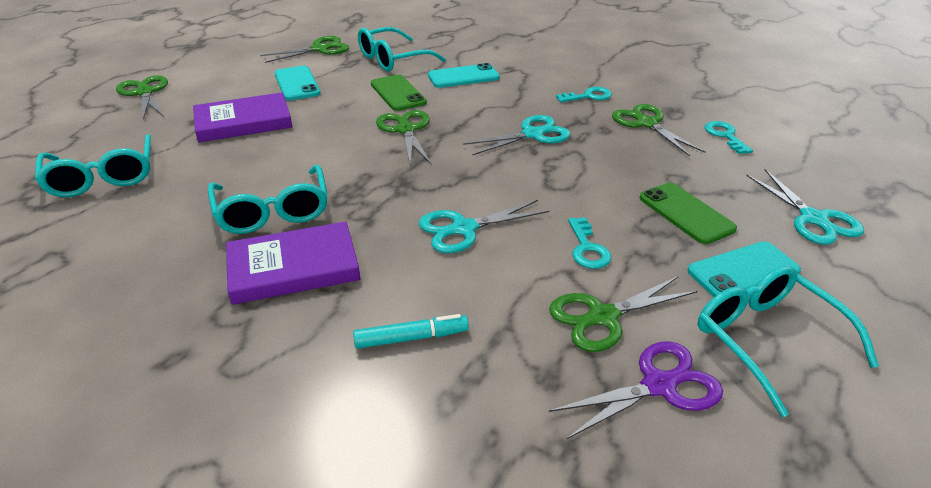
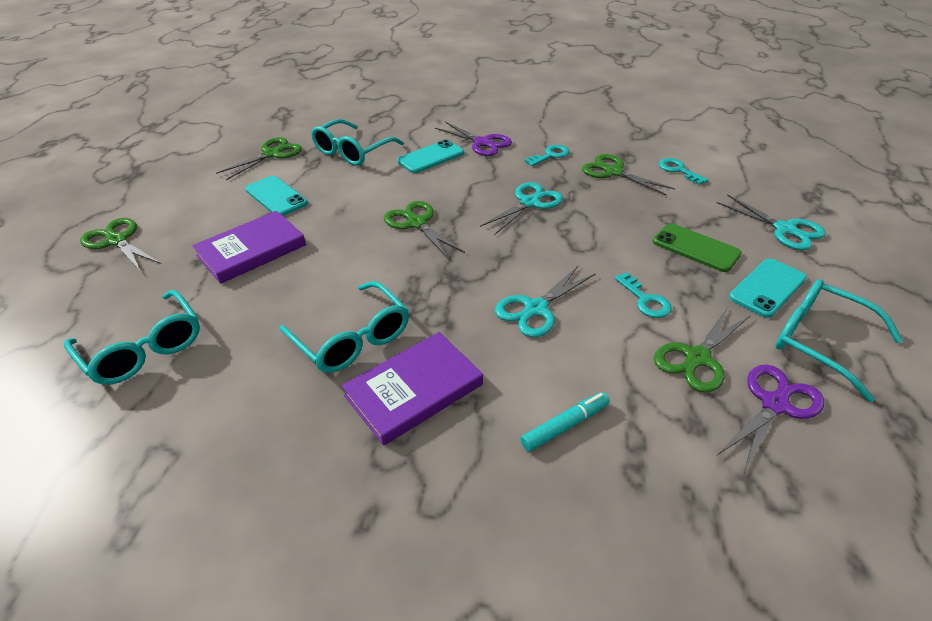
camera: 20 degrees left, 5 degrees up
green phone [371,74,427,111] -> none
none -> purple scissors [435,122,512,156]

